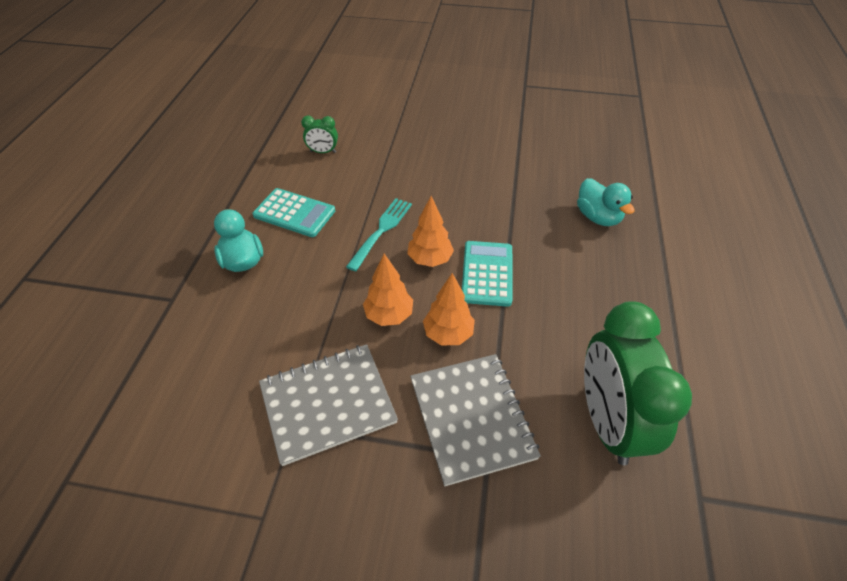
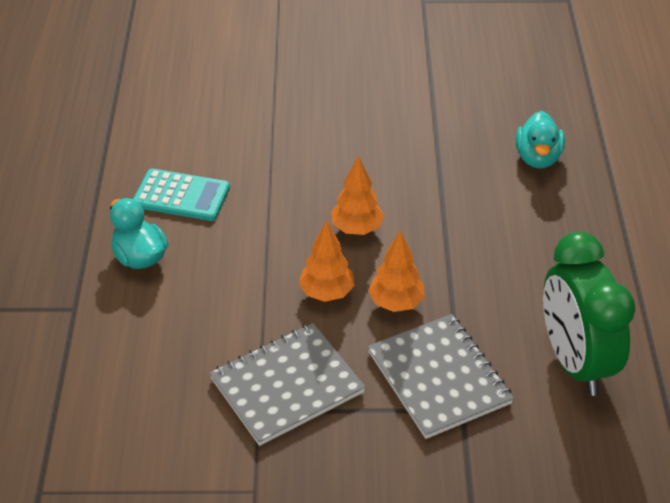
camera: 10 degrees left, 5 degrees down
green clock [301,115,338,153] -> none
turquoise fork [346,198,412,271] -> none
turquoise calculator [462,241,512,307] -> none
turquoise duck [577,178,635,226] -> turquoise duck turned 45 degrees clockwise [516,111,565,169]

